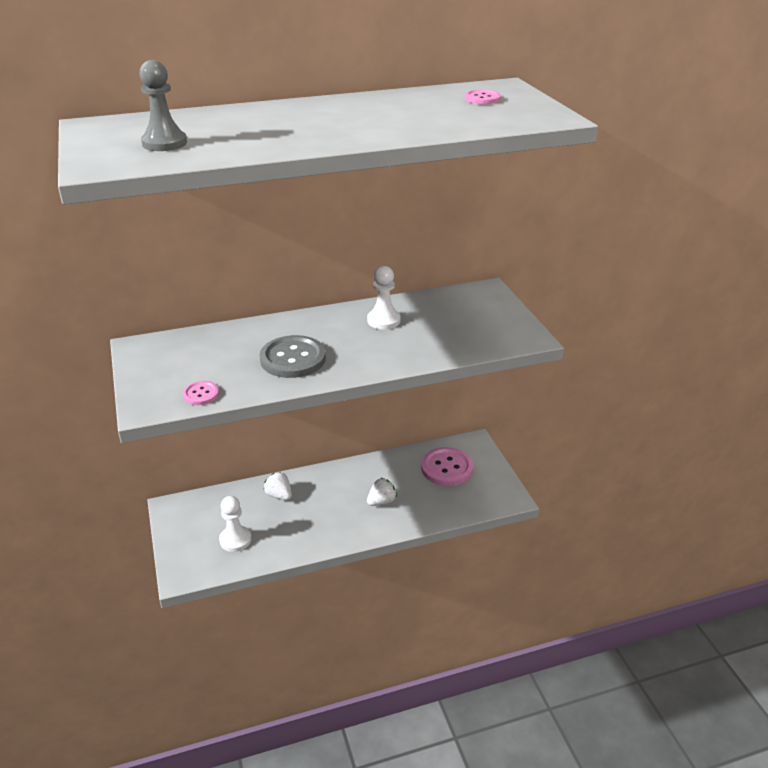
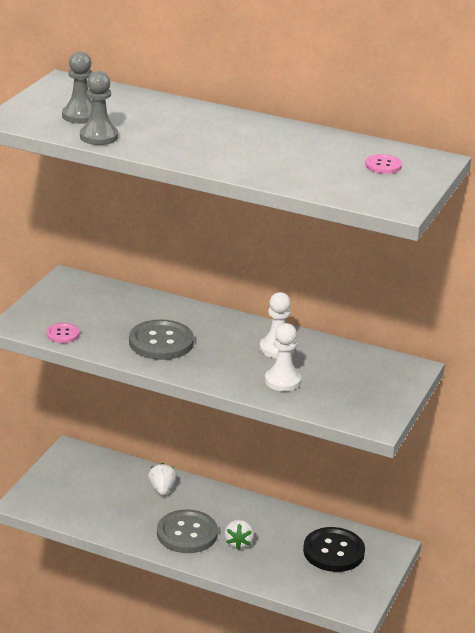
camera: 40 degrees right, 5 degrees down
white pawn [219,496,251,552] -> white pawn moved to [265,323,301,391]
white strawberry [367,478,397,506] -> white strawberry turned 90 degrees clockwise [224,519,254,550]
pink button [421,447,473,486] -> black button [303,527,365,572]
none -> grey pawn [80,71,118,145]
none -> grey button [157,509,218,553]

